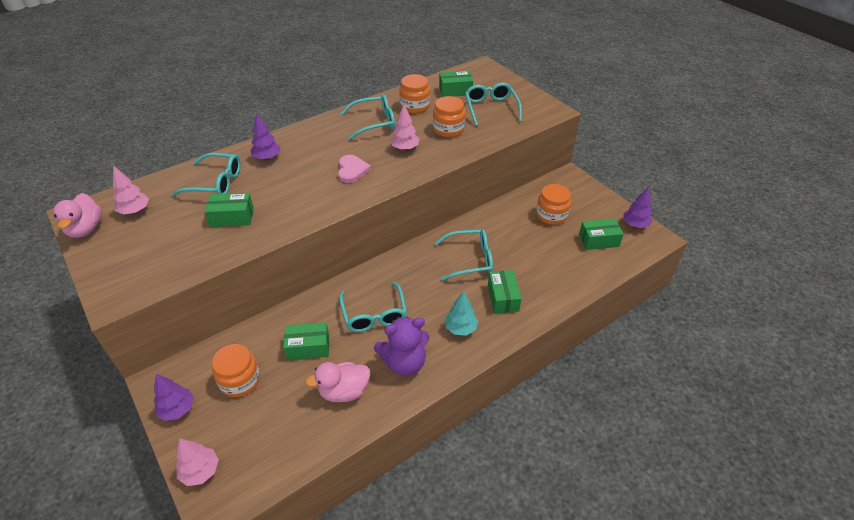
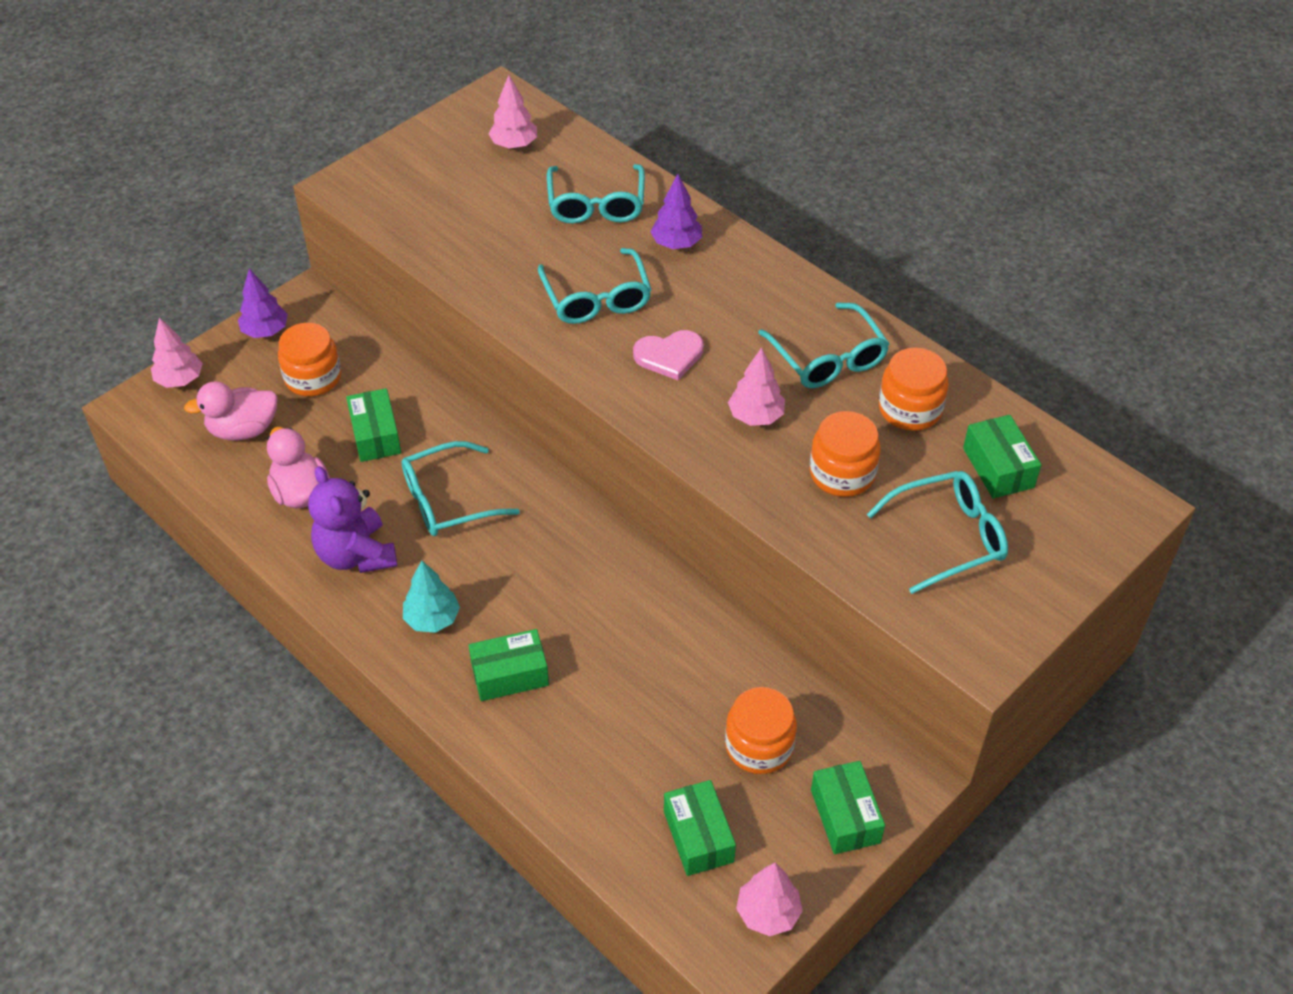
camera: 80 degrees right, 5 degrees up
pink duck [53,193,102,238] -> pink duck moved to [184,381,278,441]
green box [205,193,254,227] -> green box moved to [811,761,885,854]
turquoise glasses [434,229,493,281] -> turquoise glasses moved to [538,248,652,324]
purple tree [623,187,653,228] -> pink tree [736,863,803,936]

